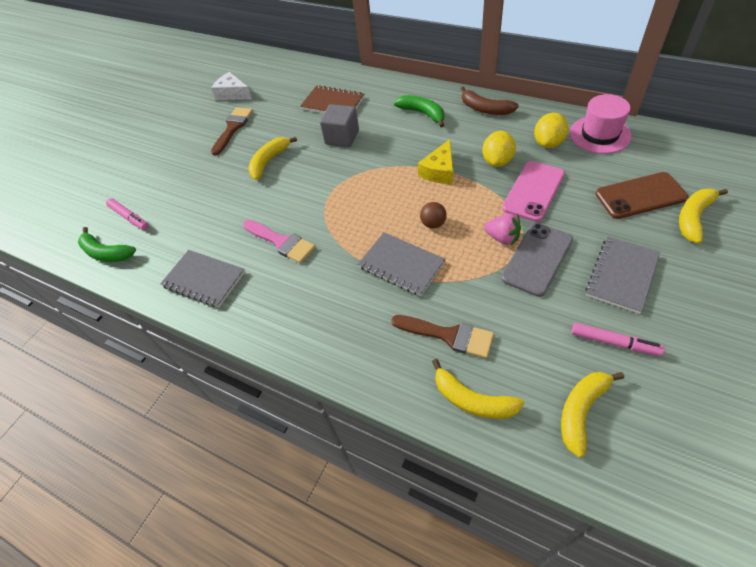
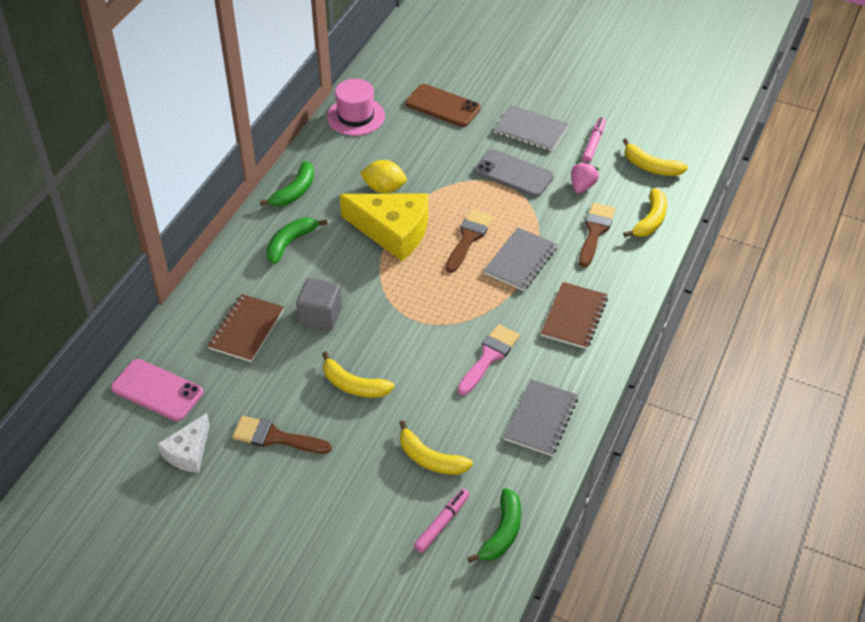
camera: 100 degrees left, 5 degrees down
yellow cheese [418,139,453,184] -> yellow cheese [340,193,428,261], size x1.75
brown ball [420,202,447,229] -> brown brush [445,209,493,273]
brown banana [460,86,519,115] -> green banana [260,161,314,206]
pink strawberry [484,214,521,245] -> pink strawberry moved to [571,161,599,193]
pink phone [502,161,565,222] -> pink phone moved to [111,359,203,421]
yellow lemon [534,113,568,148] -> none
brown phone [596,172,688,219] -> brown phone turned 45 degrees counterclockwise [405,84,481,127]
yellow banana [679,189,728,244] -> yellow banana moved to [400,420,473,475]
none -> brown notebook [541,282,608,349]

